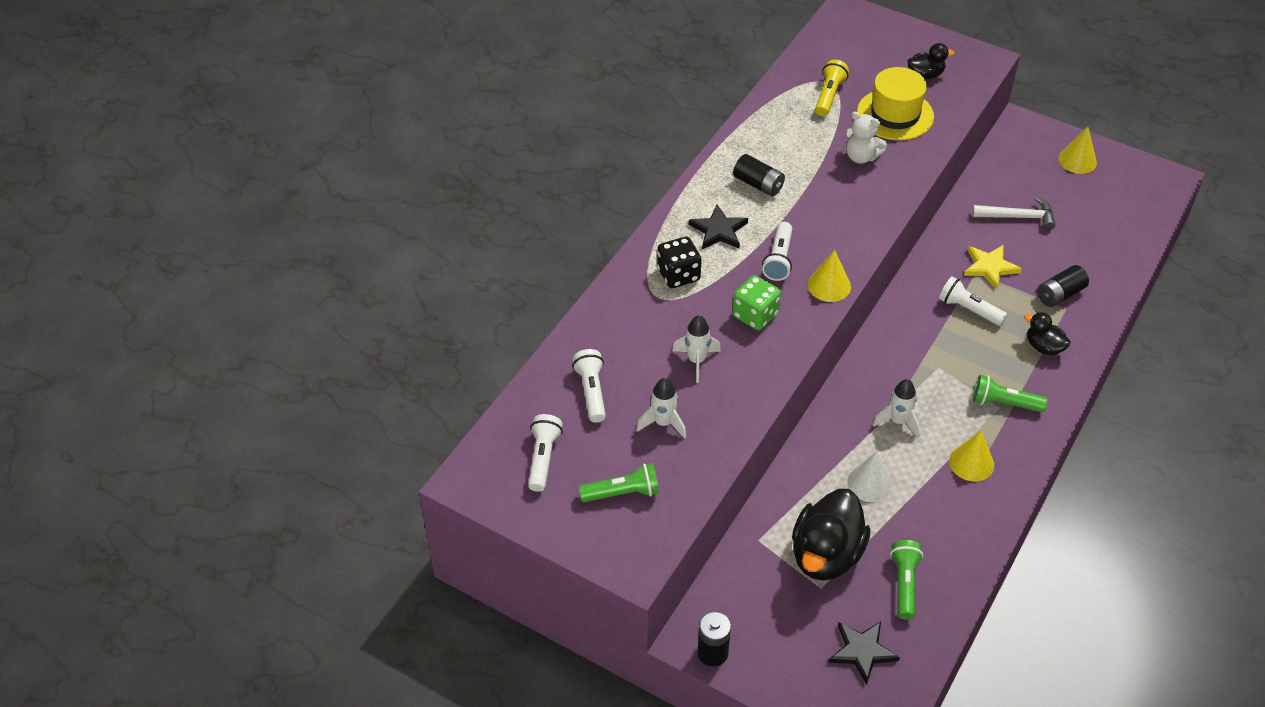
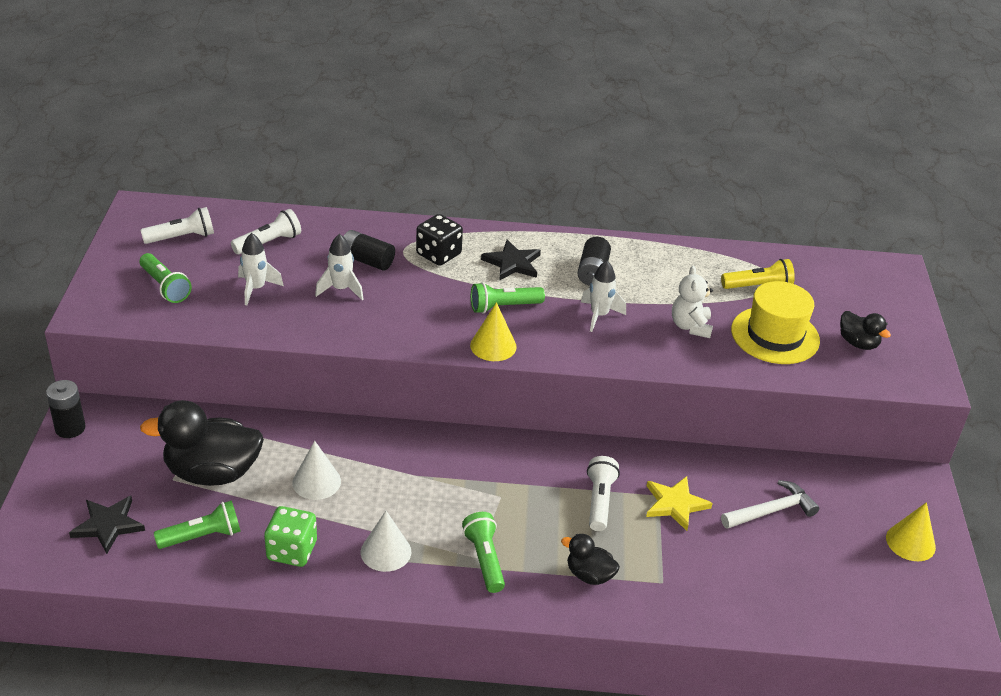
camera: 60 degrees right, 10 degrees down
green dice [732,275,781,330] -> green dice moved to [264,506,317,567]
white flashlight [762,222,792,281] -> green flashlight [471,282,545,314]
white rocket [873,379,920,438] -> white rocket moved to [581,261,626,332]
yellow cone [949,431,994,482] -> white cone [361,511,411,572]
white hammer [972,197,1055,230] -> white hammer turned 90 degrees counterclockwise [721,480,819,529]
black duck [1024,312,1071,355] -> black duck turned 75 degrees counterclockwise [561,534,620,585]
black battery [1037,265,1089,307] -> black battery moved to [343,230,395,271]

